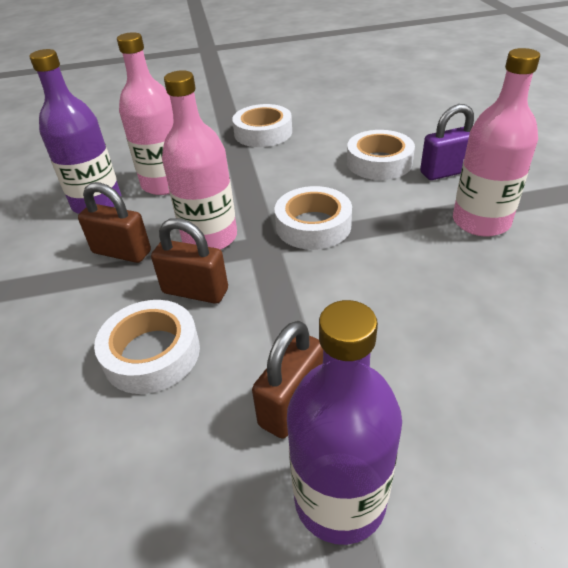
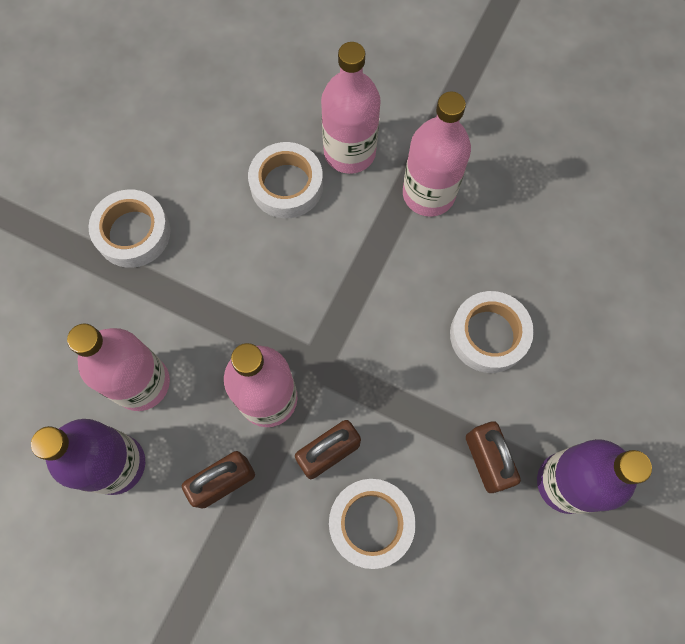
camera: 55 degrees left, 30 degrees up
white tape [274,186,352,250] -> white tape moved to [450,291,534,373]
purple padlock [420,104,474,180] -> pink bottle [321,42,381,174]

